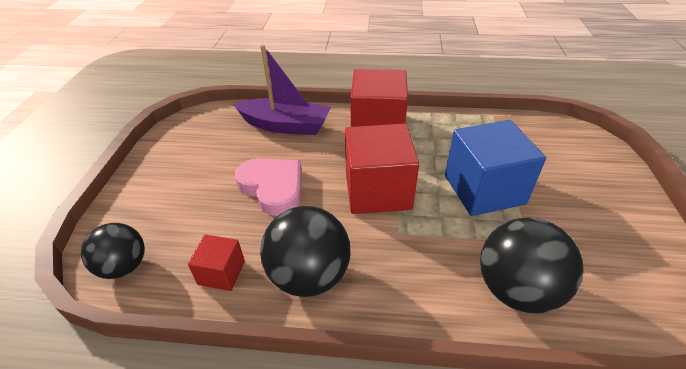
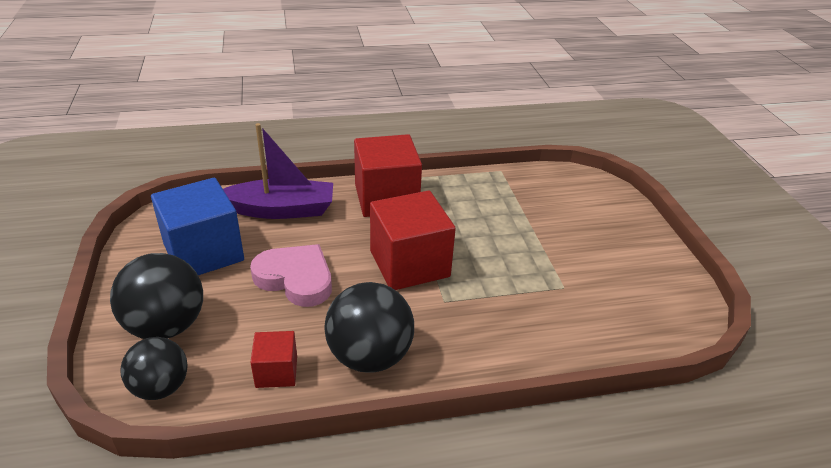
camera: 20 degrees left, 5 degrees down
blue cube [445,120,546,216] -> blue cube moved to [151,178,244,275]
black ball [480,218,584,313] -> black ball moved to [110,253,203,339]

